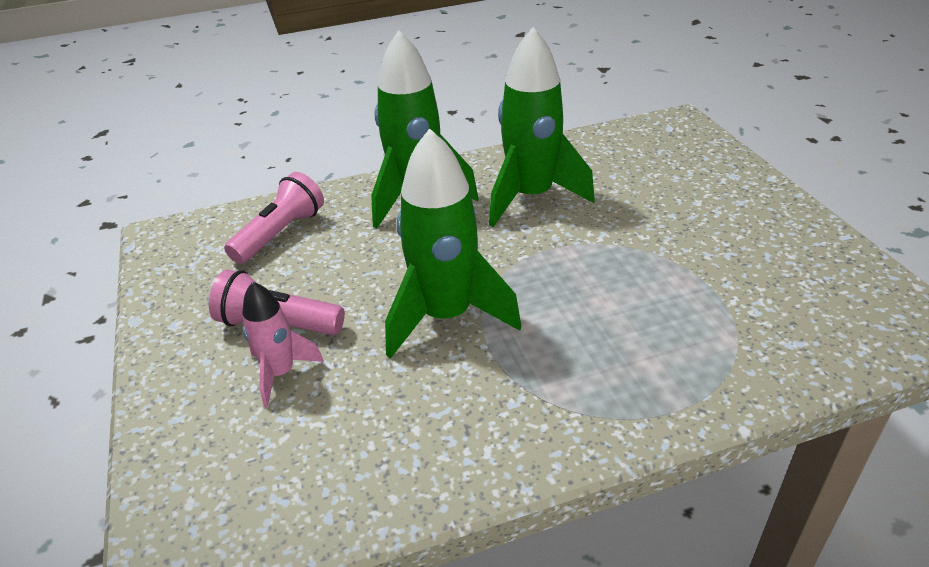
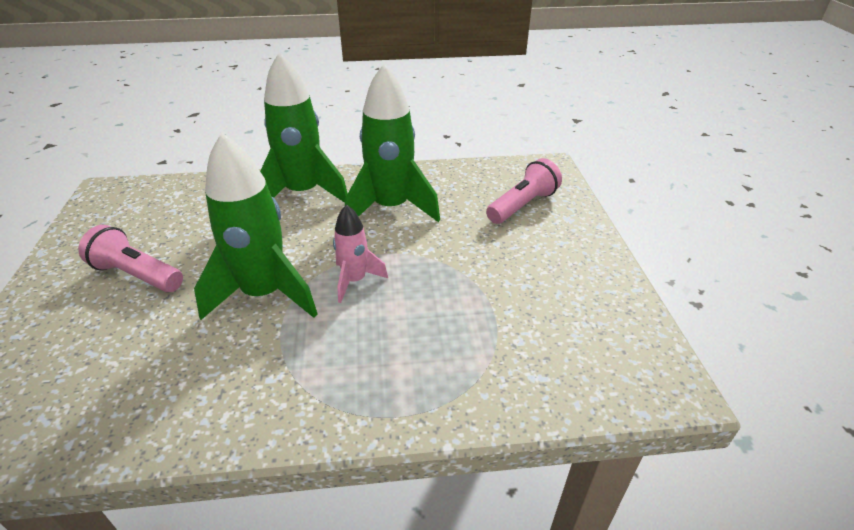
camera: 10 degrees right, 0 degrees up
pink flashlight [224,172,324,264] -> pink flashlight moved to [486,158,562,224]
pink rocket [242,281,324,407] -> pink rocket moved to [333,204,388,303]

